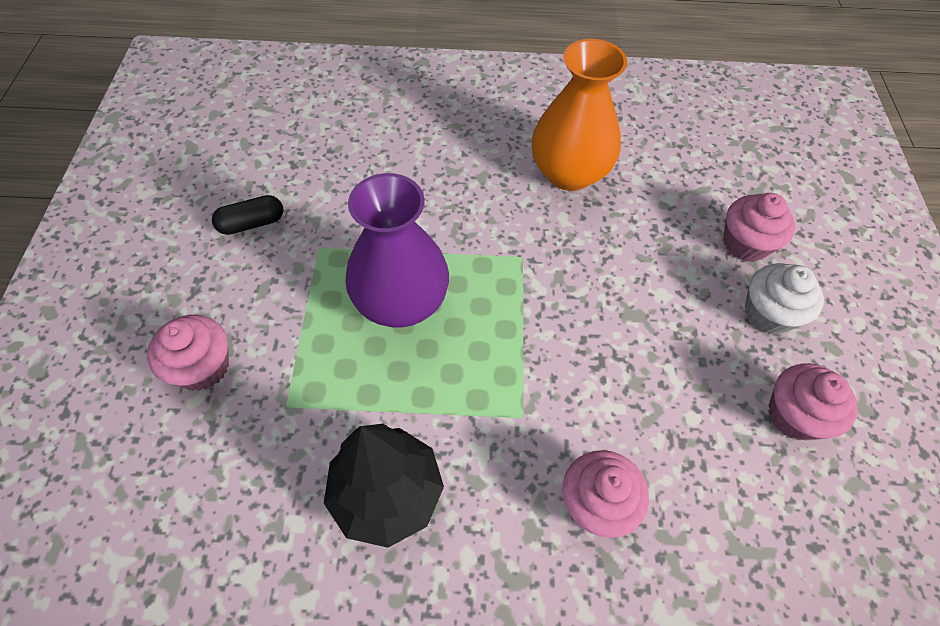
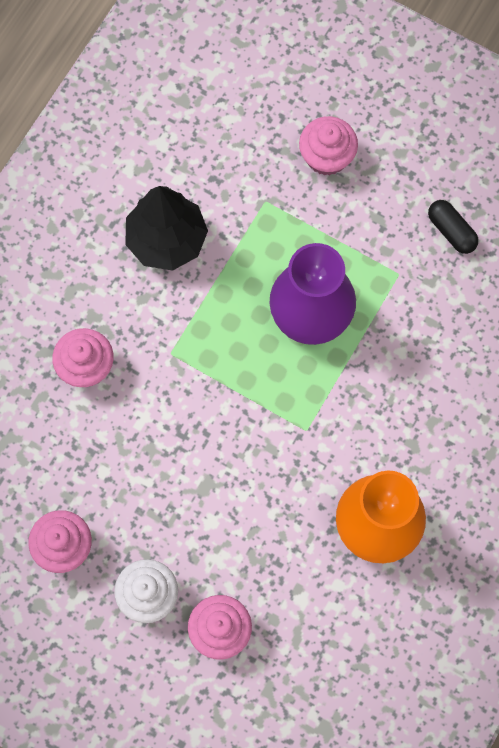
camera: 120 degrees right, 15 degrees up
black capsule [212,195,283,235] -> black capsule turned 45 degrees counterclockwise [428,200,479,254]

